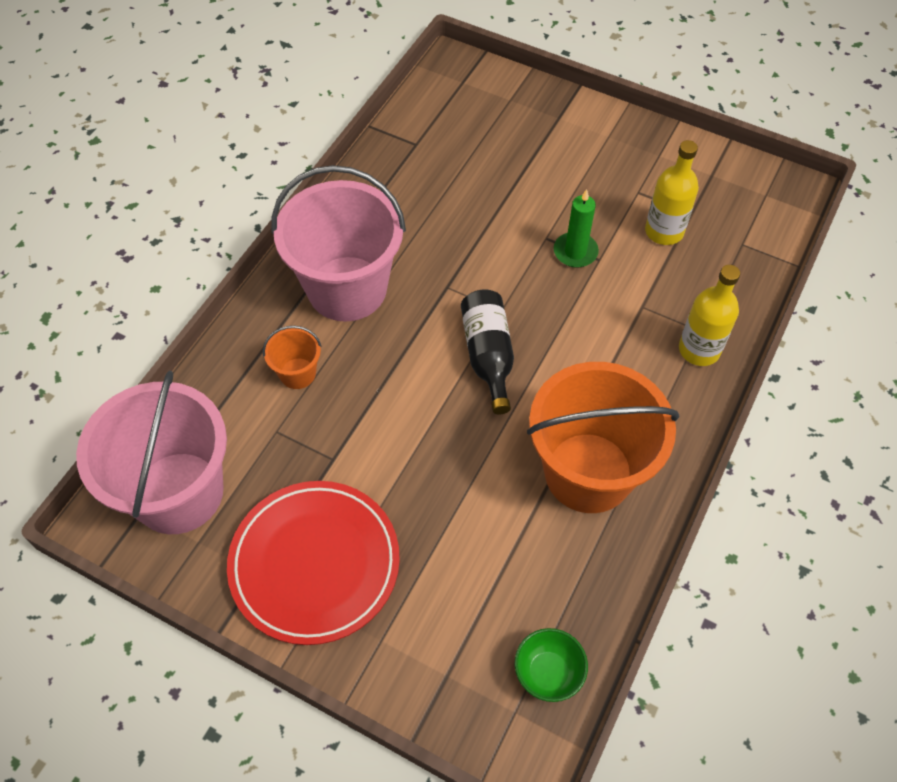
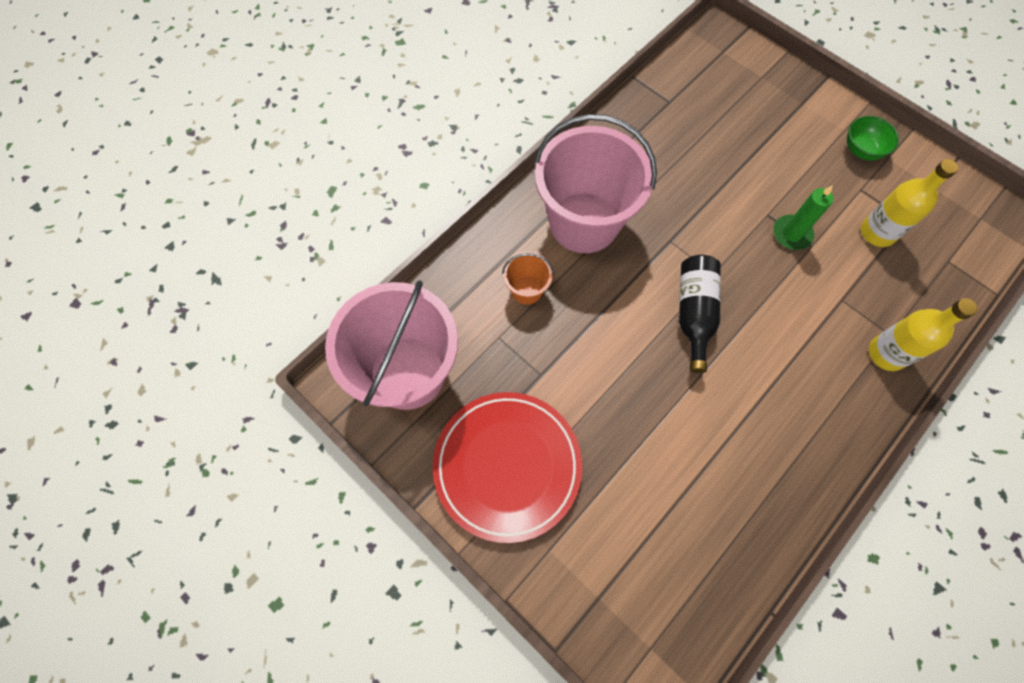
camera: 15 degrees right, 10 degrees up
green bowl [515,628,588,702] -> green bowl moved to [847,116,899,161]
orange bucket [527,362,679,513] -> none

